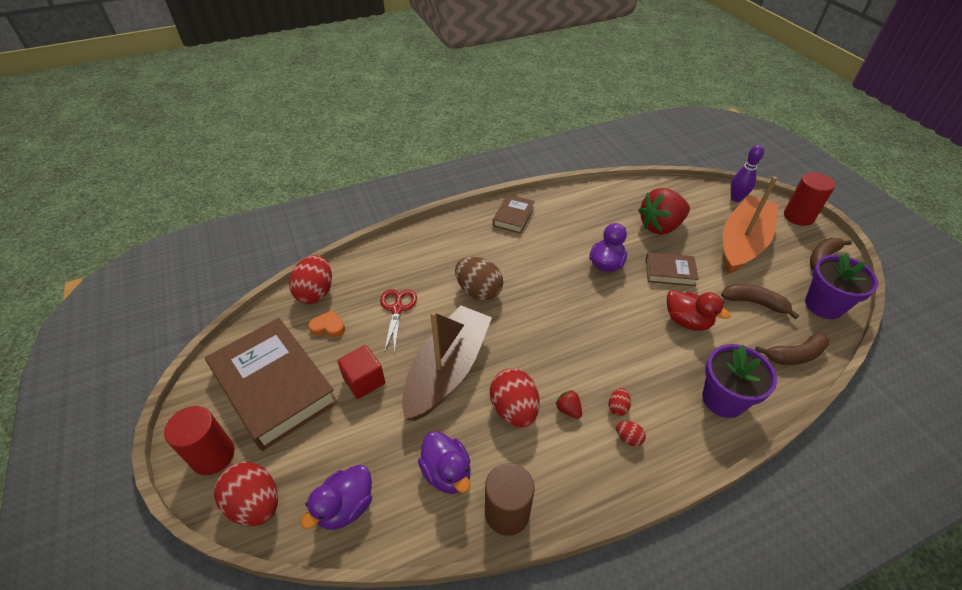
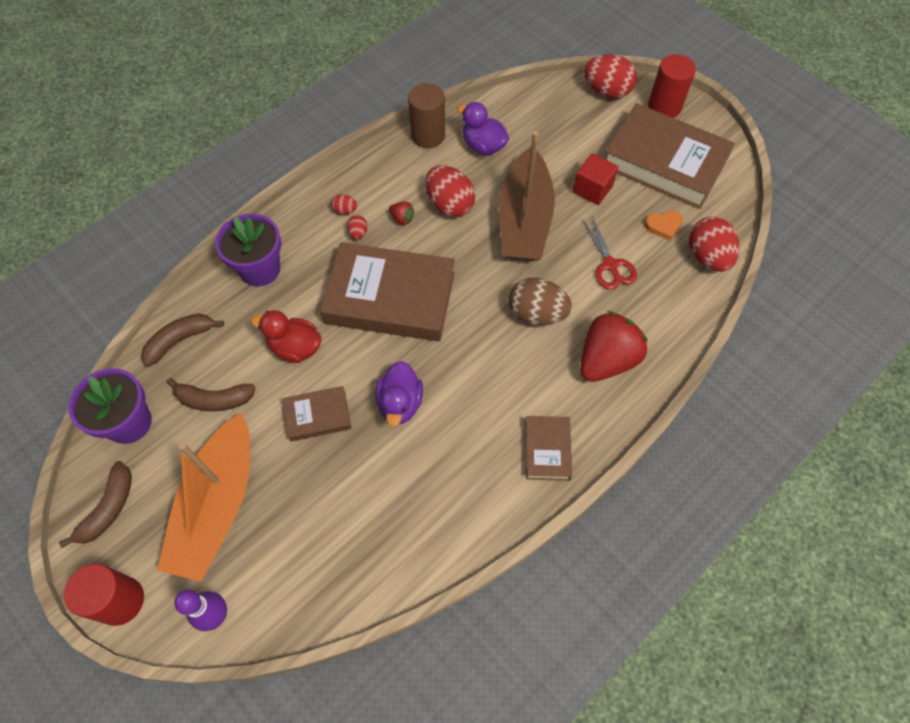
camera: 160 degrees right, 15 degrees up
purple duck [301,465,372,530] -> none
red strawberry [638,188,690,235] -> red strawberry moved to [580,311,648,382]
none -> brown book [320,242,455,341]

